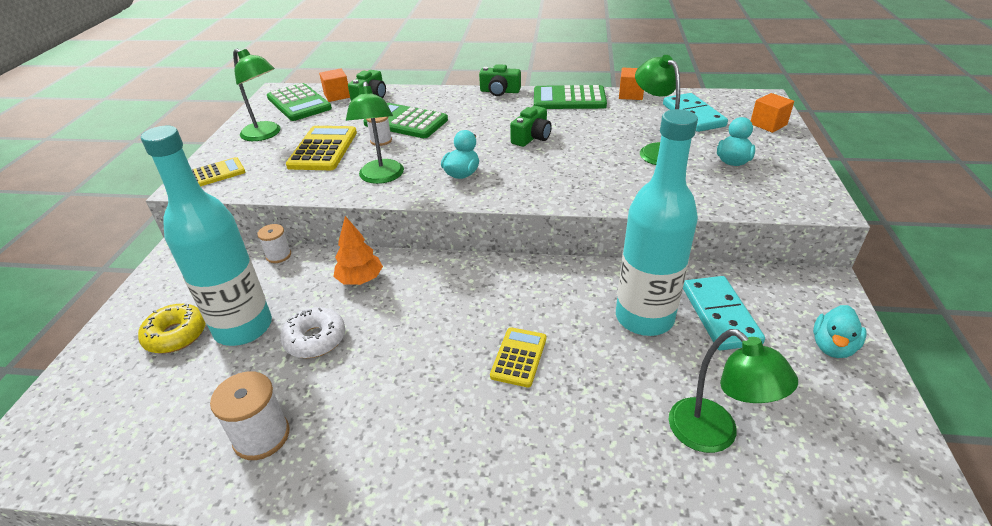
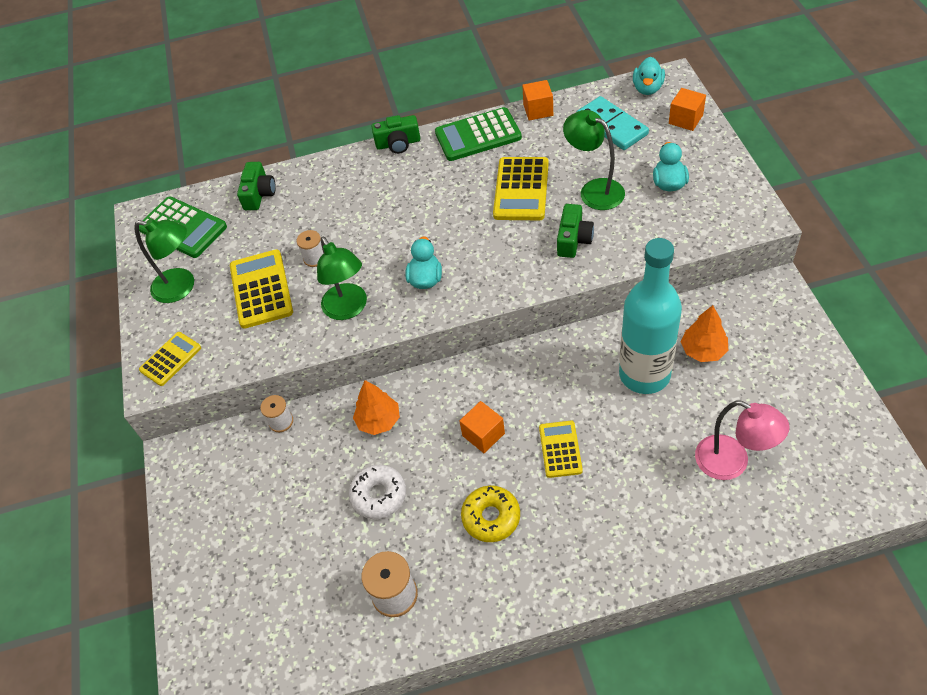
camera: 15 degrees left, 15 degrees up
yellow donut [138,303,206,353] -> yellow donut moved to [461,486,520,542]
turquoise bottle [141,126,272,346] -> none
orange cube [319,69,350,102] -> orange cube moved to [459,401,505,453]
green calculator [363,103,448,138] -> none
green camera [510,106,552,147] -> green camera moved to [557,204,594,258]
green lamp [669,329,798,453] -> pink lamp [695,400,790,480]
turquoise domino [683,276,765,350] -> orange tree [681,305,728,362]
turquoise duck [813,305,867,358] -> turquoise duck moved to [633,57,665,95]
none -> yellow calculator [493,157,549,220]

